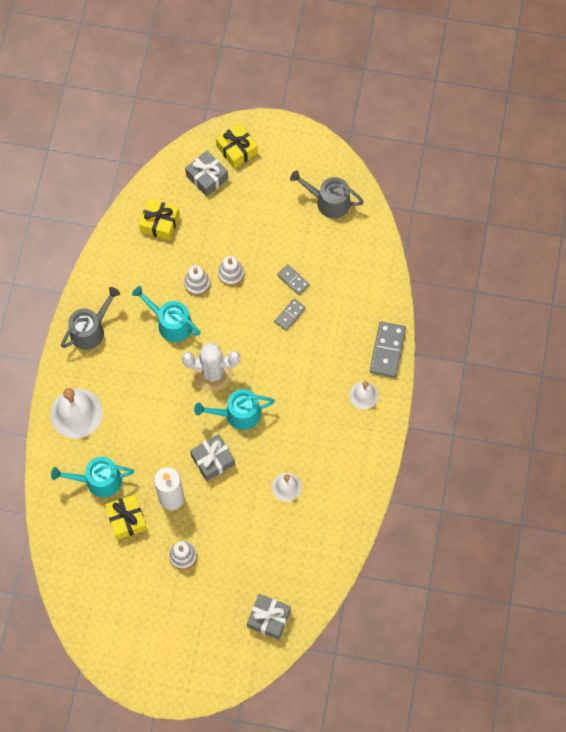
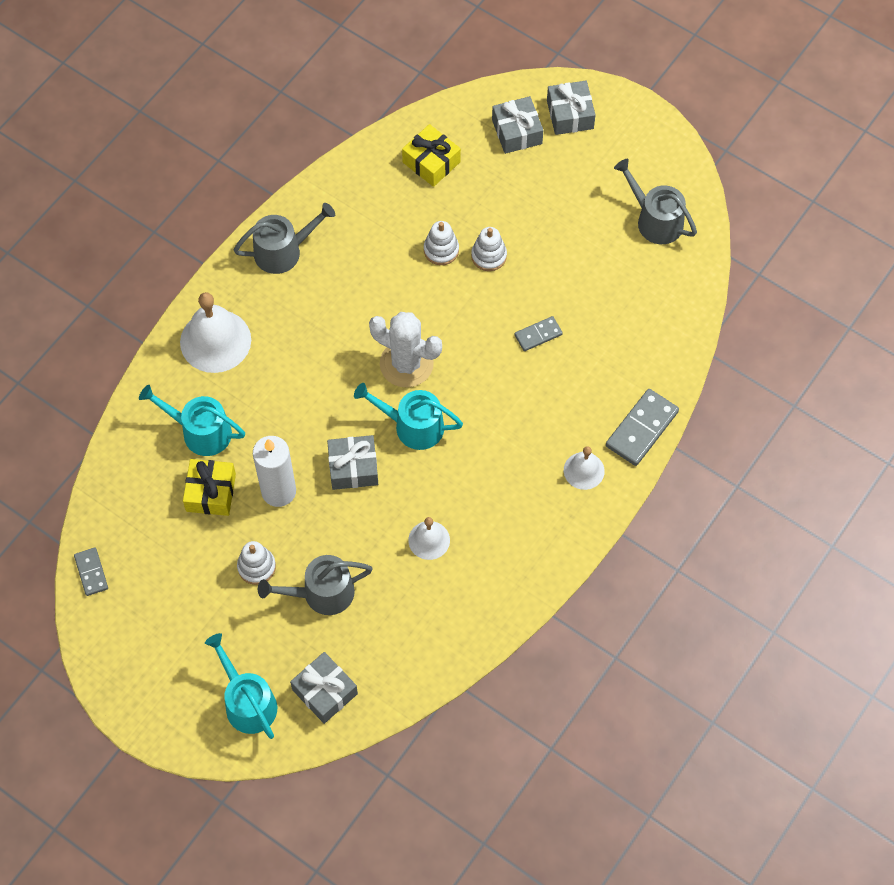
camera: 25 degrees right, 5 degrees down
turquoise watering can [132,286,201,342] -> turquoise watering can moved to [205,633,277,739]
yellow gift [216,123,258,169] -> grey gift [547,81,595,135]
grey domino [277,264,310,295] -> grey domino moved to [74,547,108,596]
none -> grey watering can [258,555,373,615]

